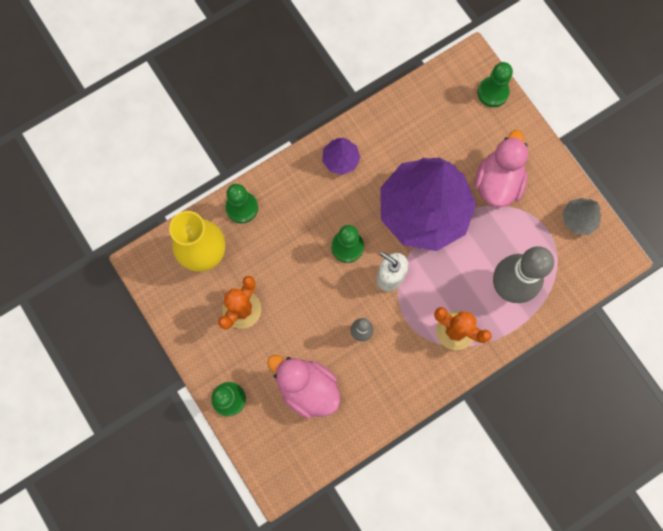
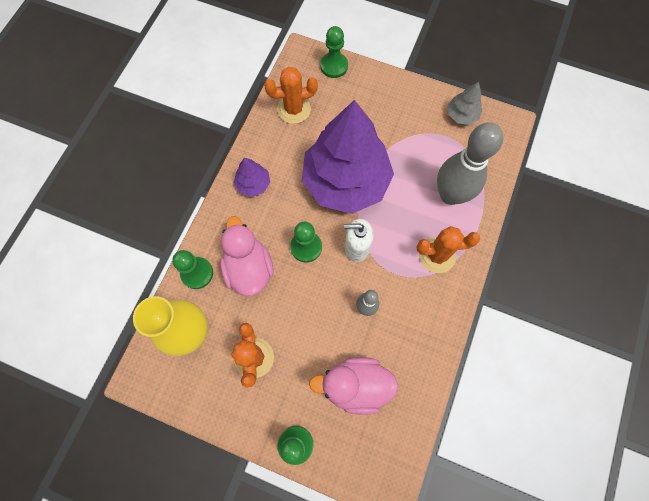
camera: 35 degrees left, 5 degrees down
pink duck [475,130,528,207] -> pink duck moved to [220,216,274,296]
none -> orange cactus [264,67,318,124]

